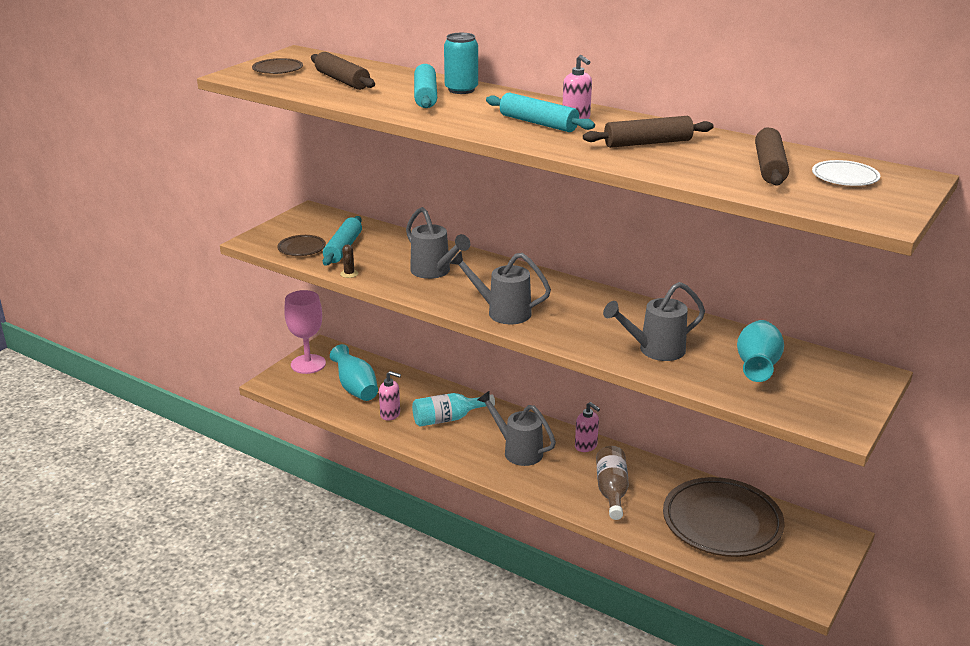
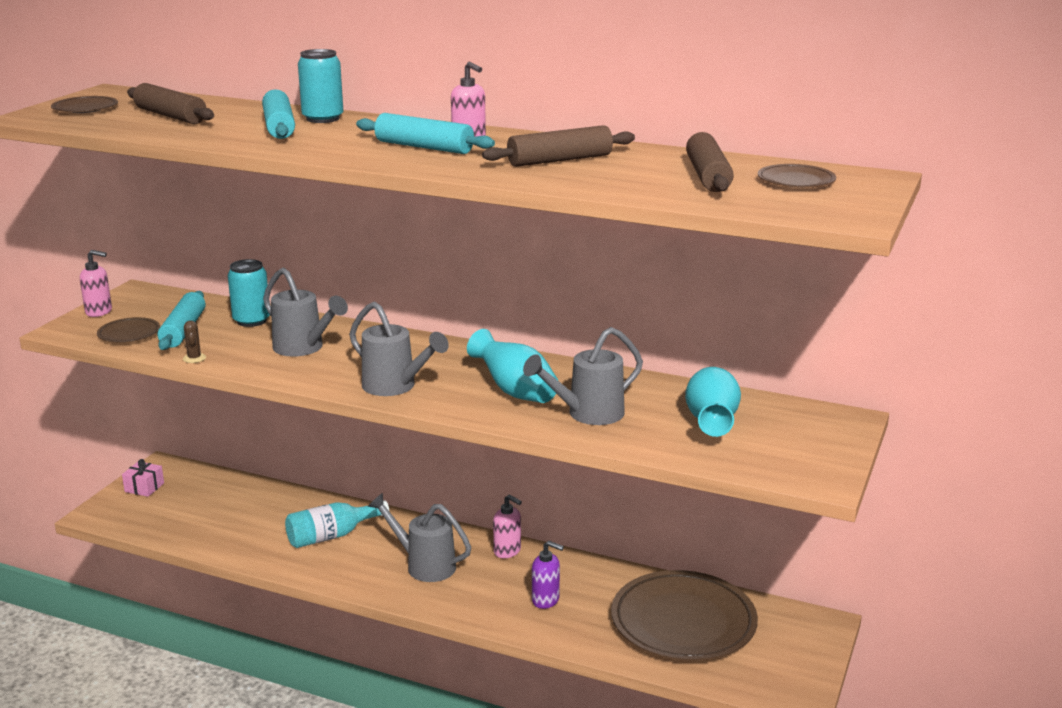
camera: 10 degrees left, 5 degrees down
pink goblet [284,290,326,374] -> pink gift [122,459,164,497]
turquoise vase [330,344,378,401] -> turquoise vase moved to [467,329,558,403]
pink soap dispenser [379,371,401,421] -> pink soap dispenser moved to [80,250,112,317]
grey watering can [449,251,551,324] -> grey watering can turned 150 degrees counterclockwise [349,301,449,396]
brown bottle [596,446,629,520] -> purple soap dispenser [532,541,564,609]
white plate [812,160,880,186] -> brown plate [758,164,836,188]
none -> turquoise can [228,259,270,327]

